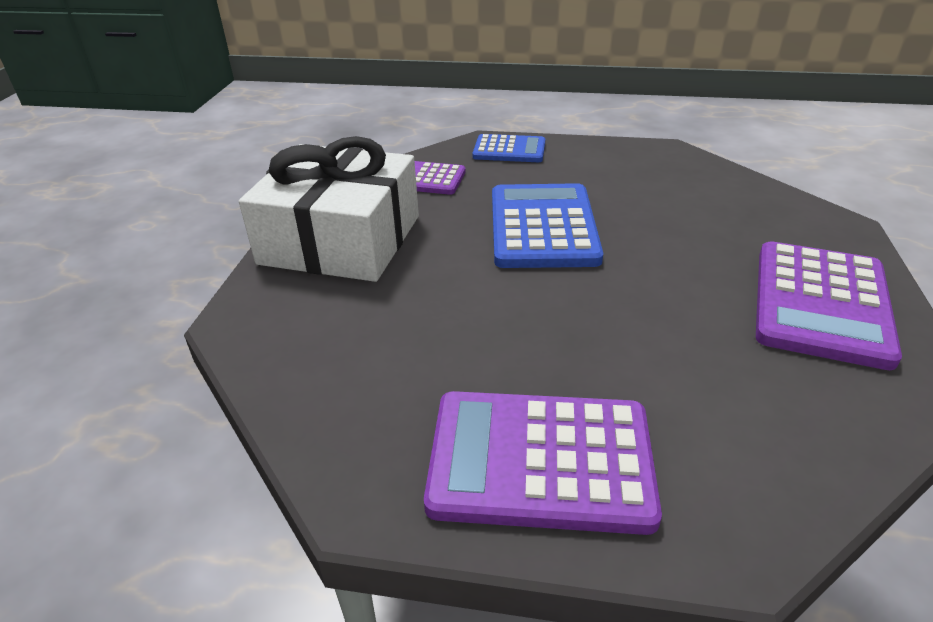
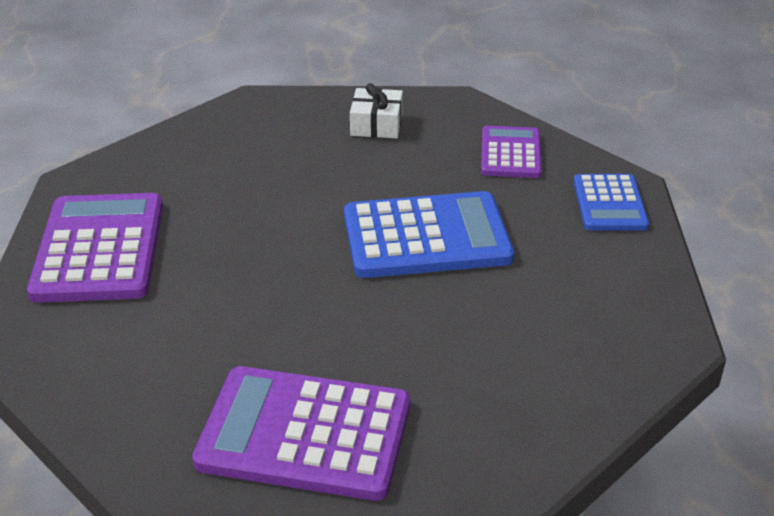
camera: 80 degrees right, 0 degrees up
white gift [239,136,419,282] -> white gift [350,83,403,138], size x0.41

